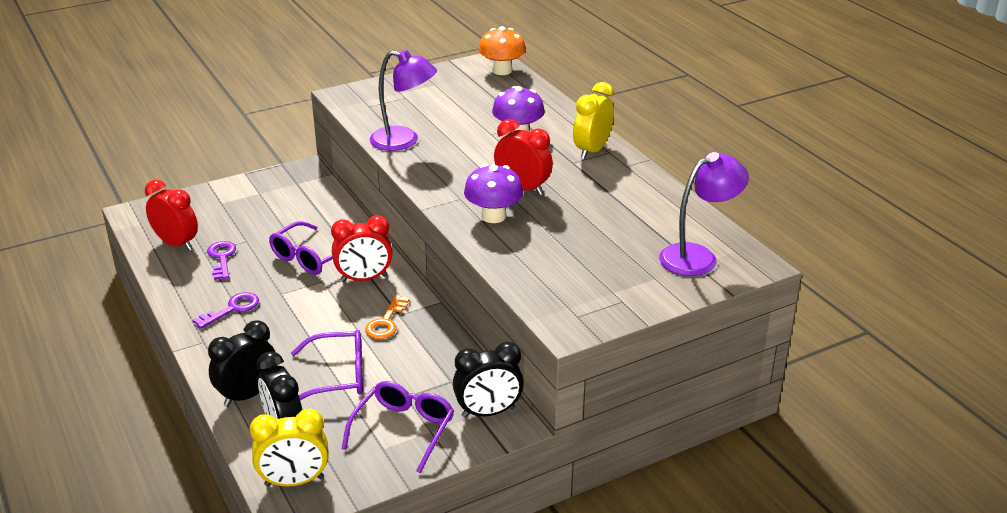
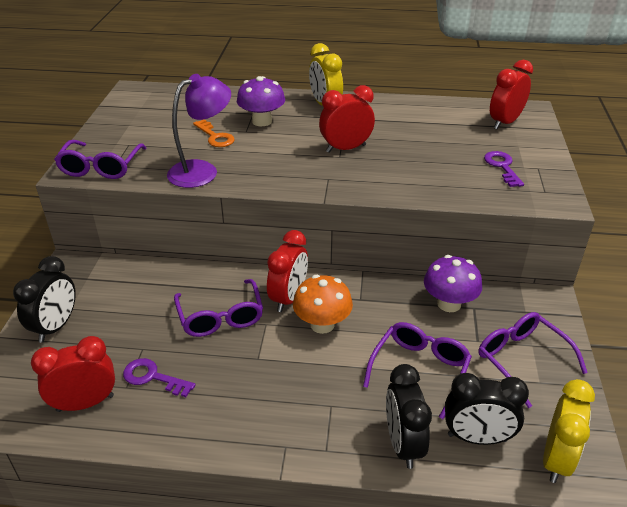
camera: 55 degrees left, 5 degrees up
purple key [193,292,259,329] -> purple key moved to [484,151,524,187]
orange key [365,295,409,339] -> orange key moved to [193,119,235,147]
black clock [453,342,524,418] -> black clock moved to [13,256,76,343]
purple mushroom [464,164,523,223] -> purple mushroom moved to [424,255,482,312]
orange mushroom [478,26,526,75] -> orange mushroom moved to [293,275,353,334]
purple lamp [659,152,749,276] -> red clock [490,60,533,129]
none -> purple glasses [54,140,146,179]

